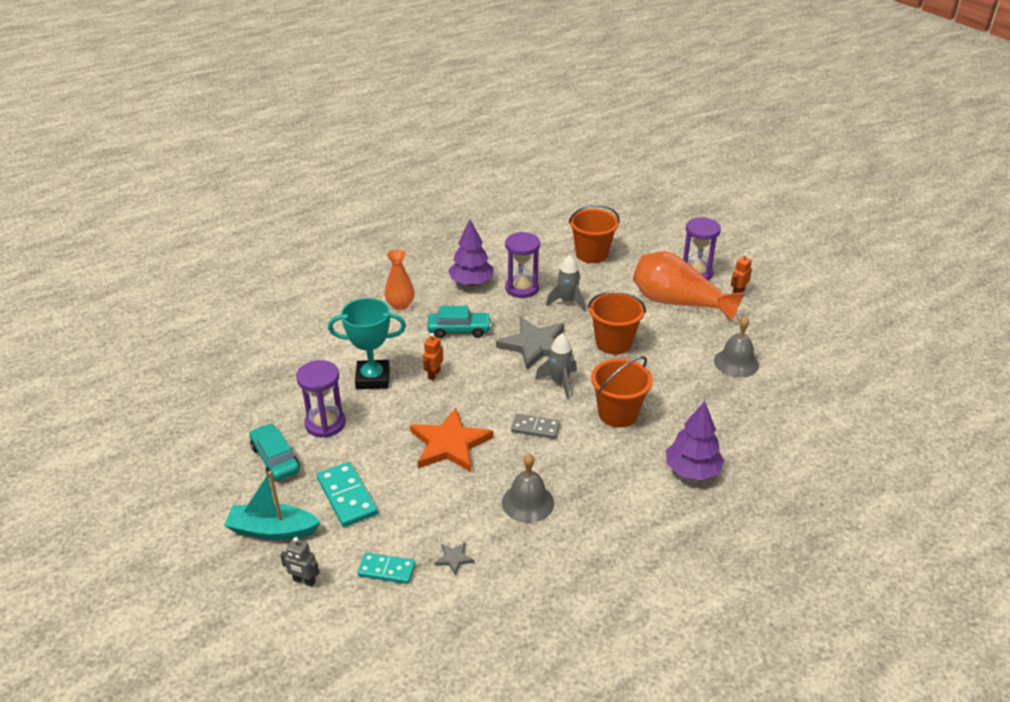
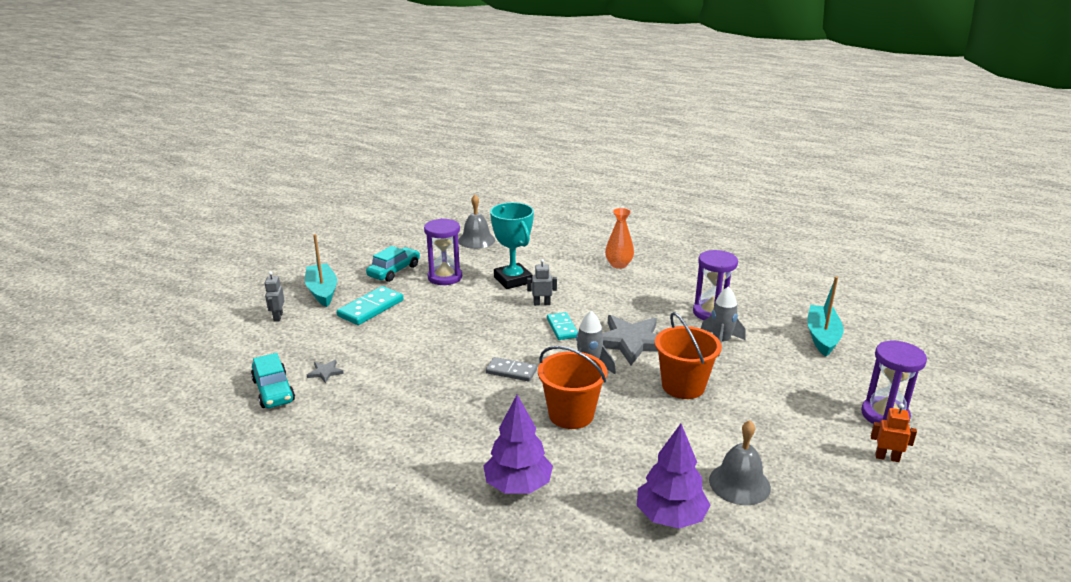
camera: 65 degrees right, 10 degrees down
turquoise domino [357,553,416,584] -> turquoise domino moved to [547,312,578,340]
orange star [410,408,494,472] -> none
orange robot [423,333,443,380] -> grey robot [527,259,557,306]
turquoise car [427,306,492,338] -> turquoise car moved to [251,353,295,408]
purple tree [448,219,494,286] -> purple tree moved to [637,424,710,529]
grey bell [502,454,554,523] -> grey bell moved to [458,195,495,249]
grey domino [511,414,560,439] -> grey domino turned 60 degrees counterclockwise [486,357,537,382]
orange bucket [569,204,620,263] -> turquoise boat [807,276,844,357]
orange vase [633,251,744,322] -> none

